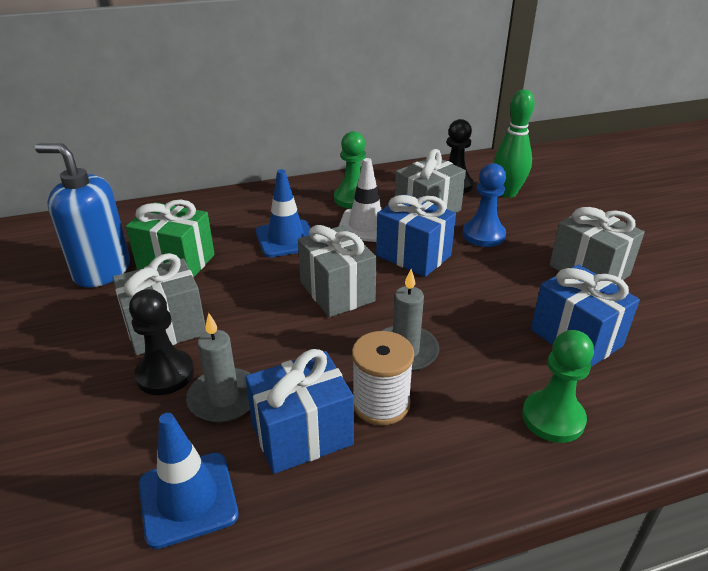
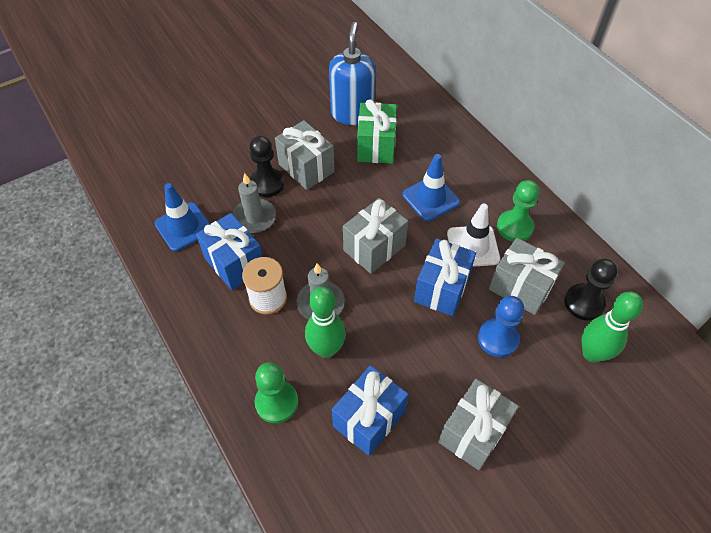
camera: 75 degrees right, 20 degrees up
none -> green bowling pin [305,287,346,358]

